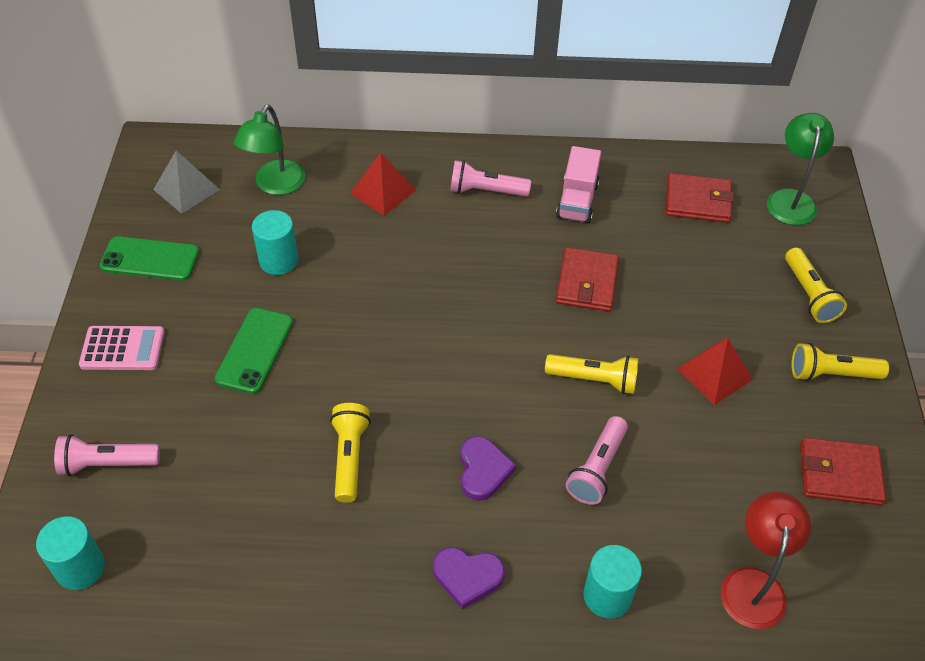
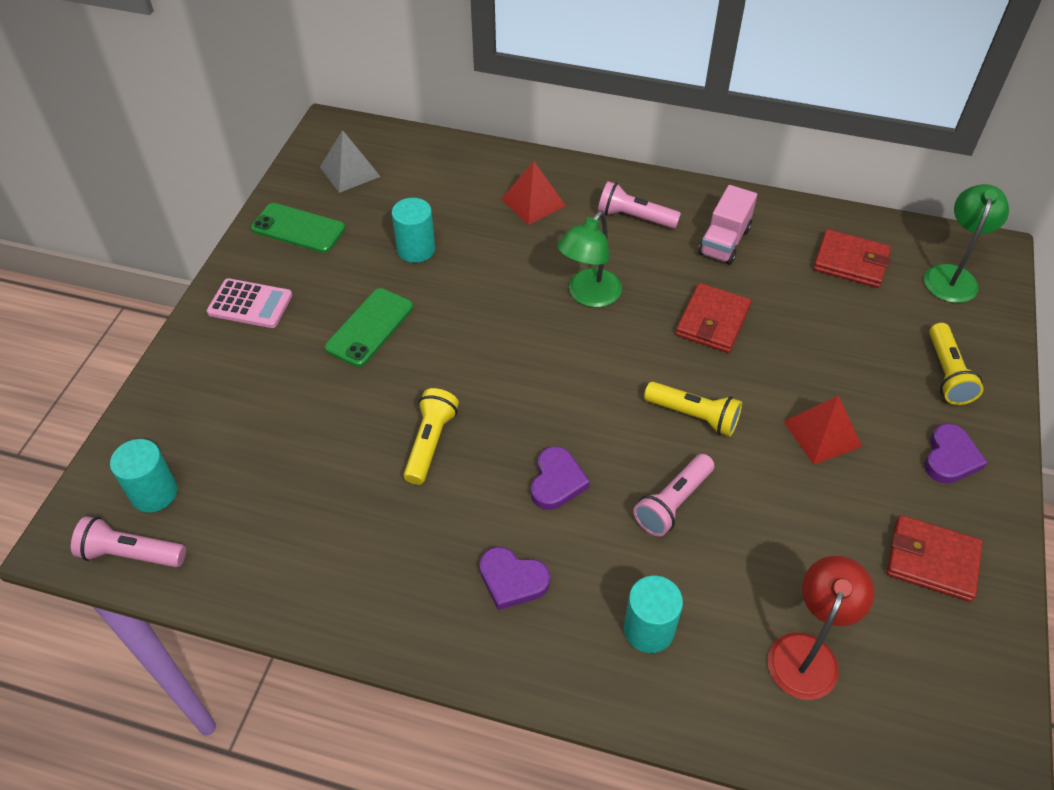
camera: 15 degrees right, 0 degrees up
pink flashlight [54,434,160,476] -> pink flashlight moved to [71,516,186,567]
green lamp [234,105,305,195] -> green lamp moved to [557,211,622,307]
yellow flashlight [791,343,889,381] -> purple heart [924,424,988,484]

